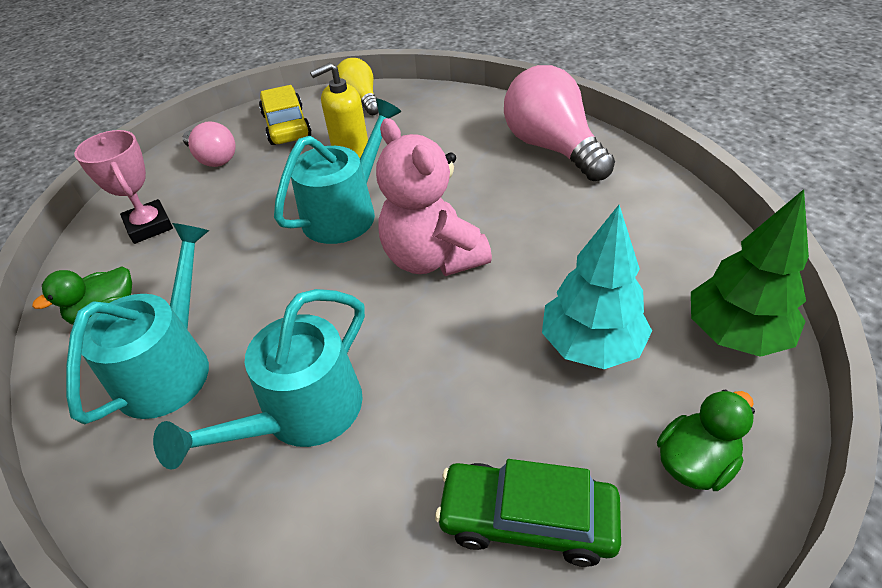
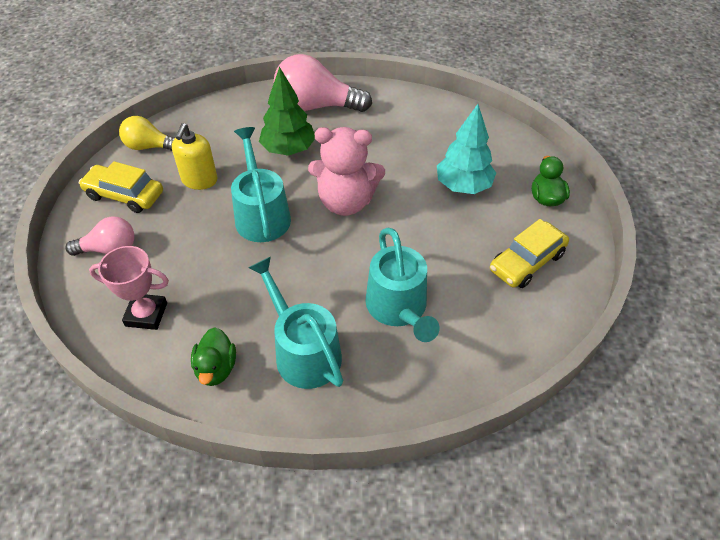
camera: 55 degrees left, 5 degrees up
green car [435,459,621,567] -> yellow car [490,219,569,288]
green tree [691,189,809,357] -> green tree moved to [259,67,315,156]

